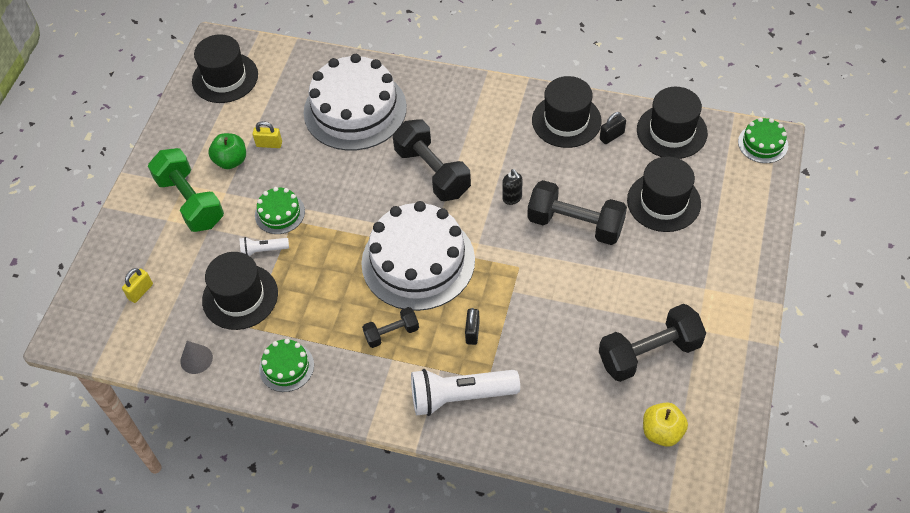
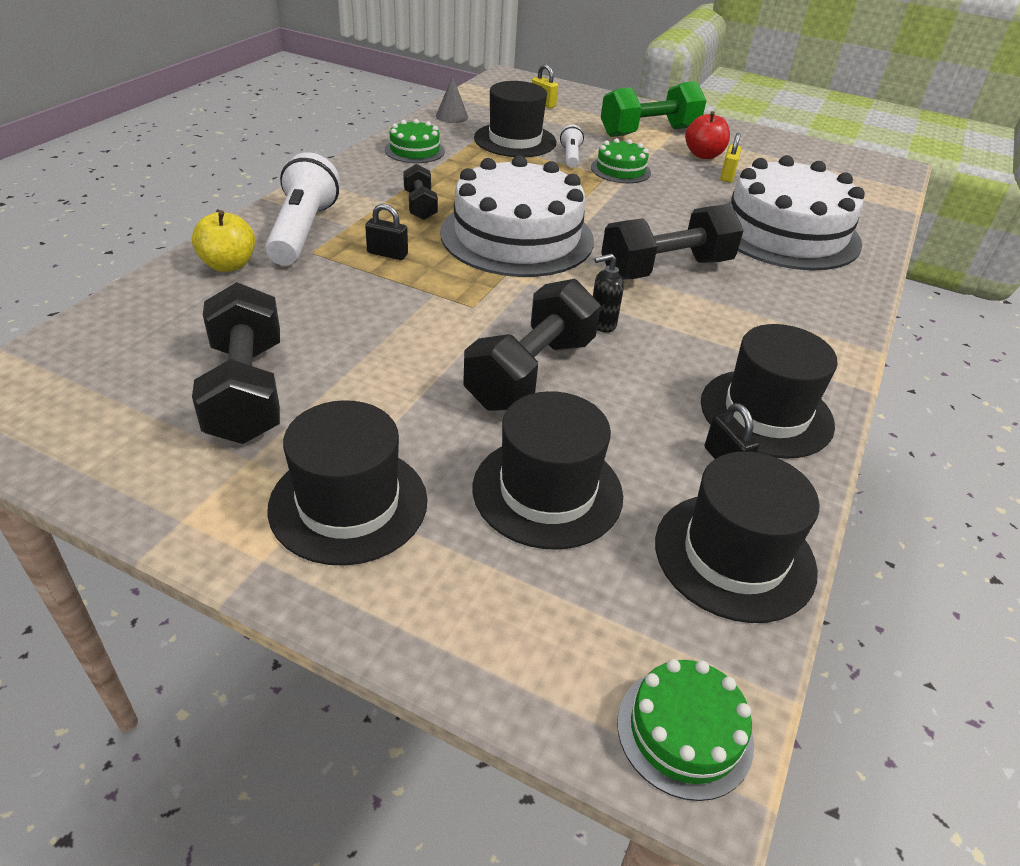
camera: 95 degrees right, 15 degrees down
black hat [192,34,258,103] -> black hat moved to [267,400,427,566]
green apple [209,133,246,169] -> red apple [685,111,730,159]
yellow apple [643,402,688,447] -> yellow apple moved to [192,210,255,272]

